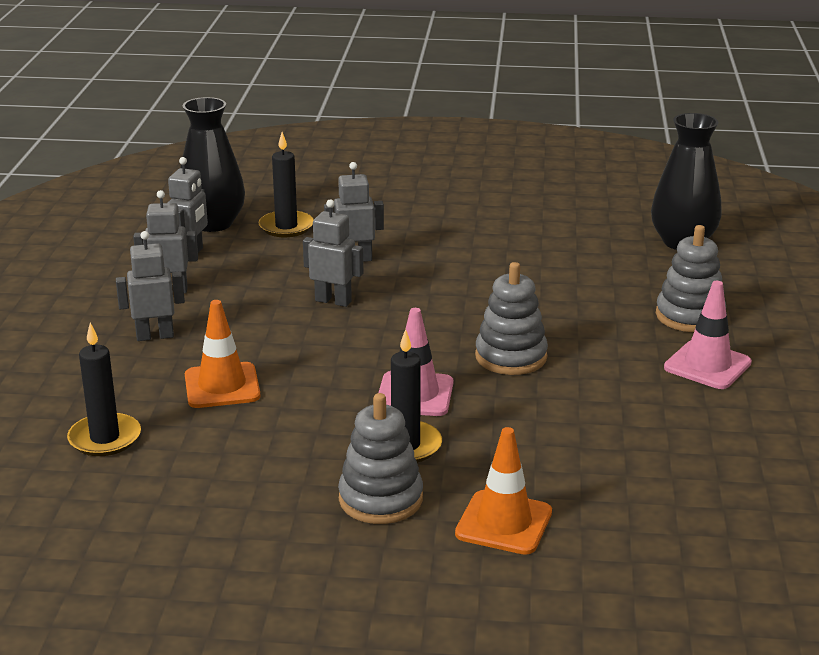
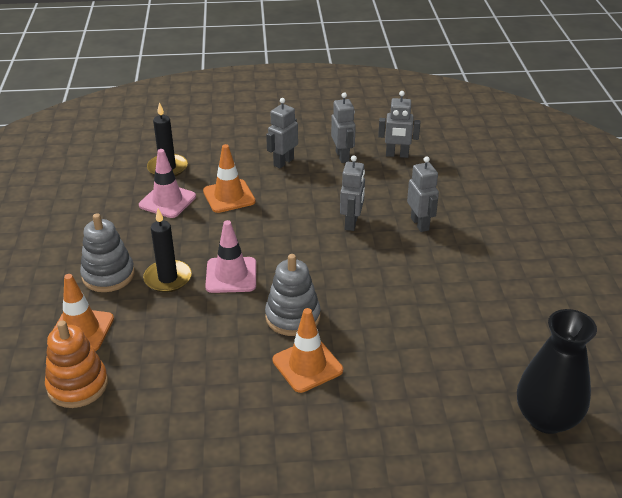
camera: 80 degrees right, 10 degrees up
grey robot [116,231,185,341] -> grey robot turned 120 degrees counterclockwise [266,98,298,168]
black vase [180,97,245,232] -> none
black candle [259,132,314,237] -> none
grey stacking toy [656,225,726,332] -> none
pink traffic cone [664,281,752,389] -> pink traffic cone moved to [139,149,196,218]
none -> orange stacking toy [45,321,108,408]
none -> orange traffic cone [273,308,343,393]

